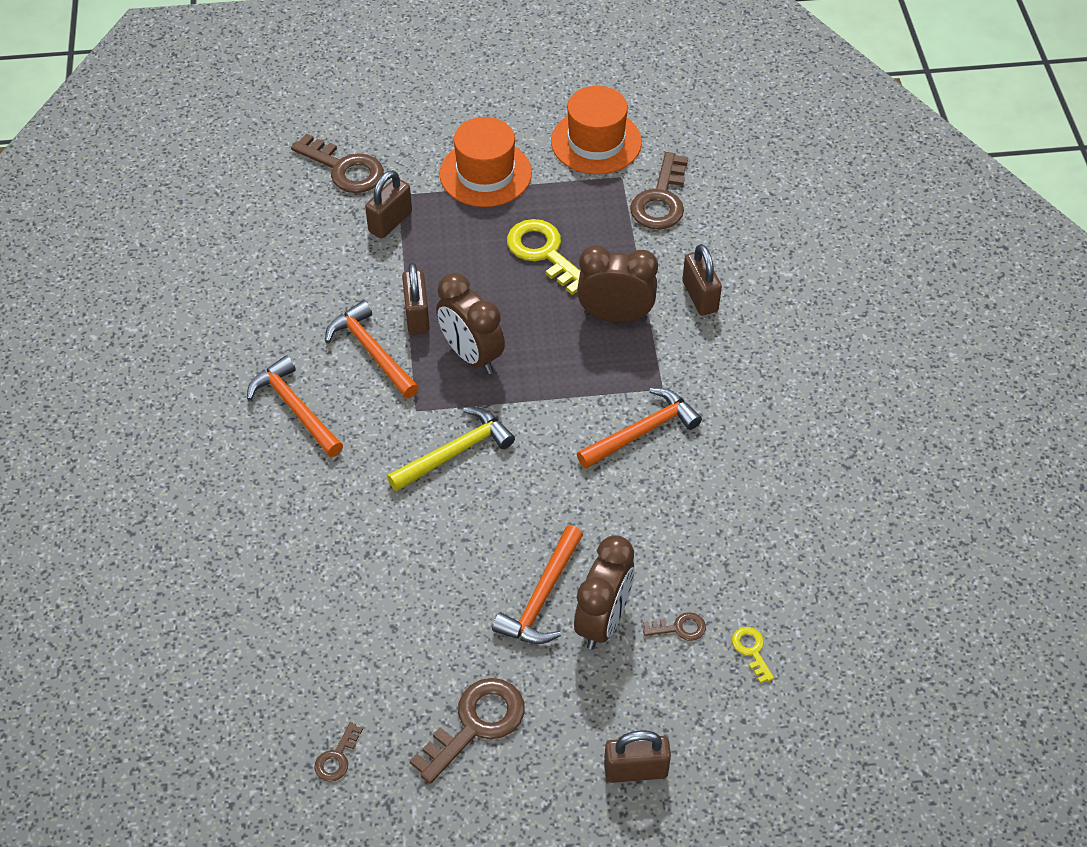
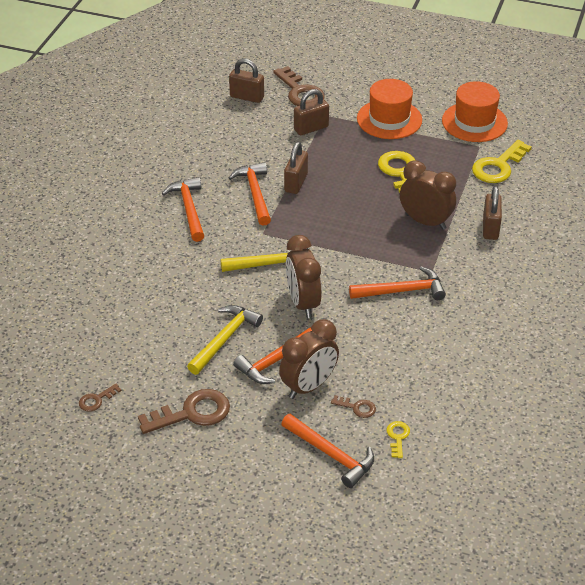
camera: 25 degrees right, 10 degrees down
brown clock [436,273,505,374] -> brown clock moved to [286,235,322,318]
brown padlock [604,731,671,783] -> brown padlock moved to [229,59,264,103]
brown key [630,152,688,230] -> yellow key [472,140,532,183]
none -> yellow hammer [187,305,263,375]
none -> orange hammer [281,414,374,488]

